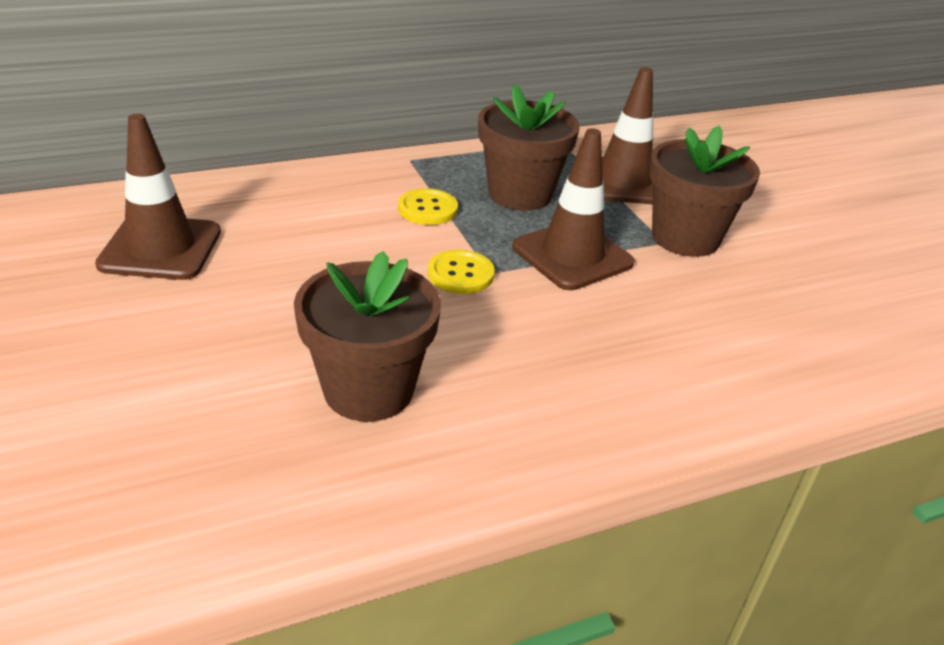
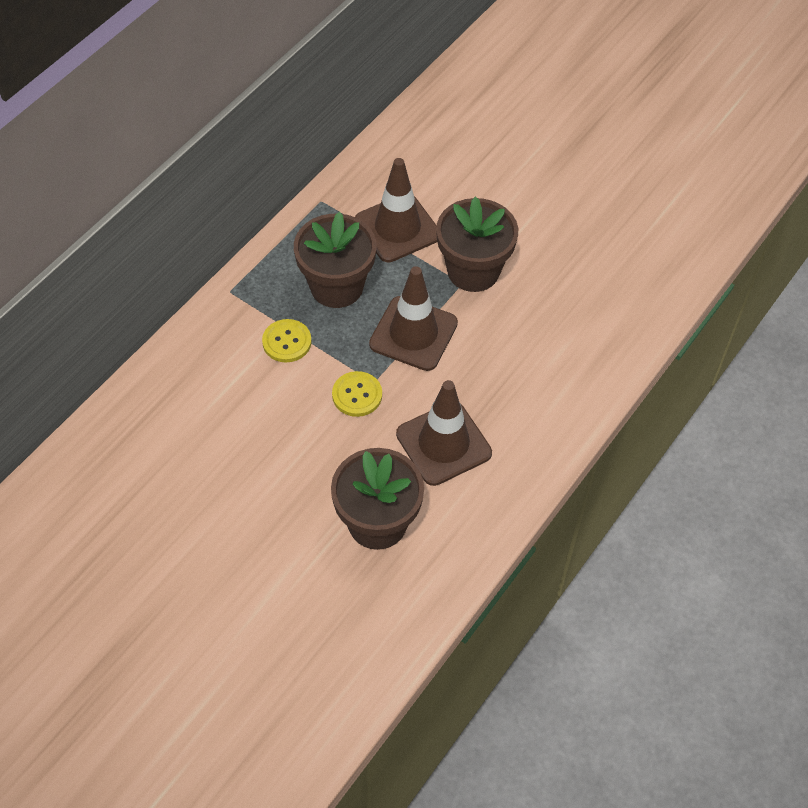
camera: 30 degrees left, 20 degrees up
brown traffic cone [95,114,221,280] -> brown traffic cone moved to [396,380,492,486]

